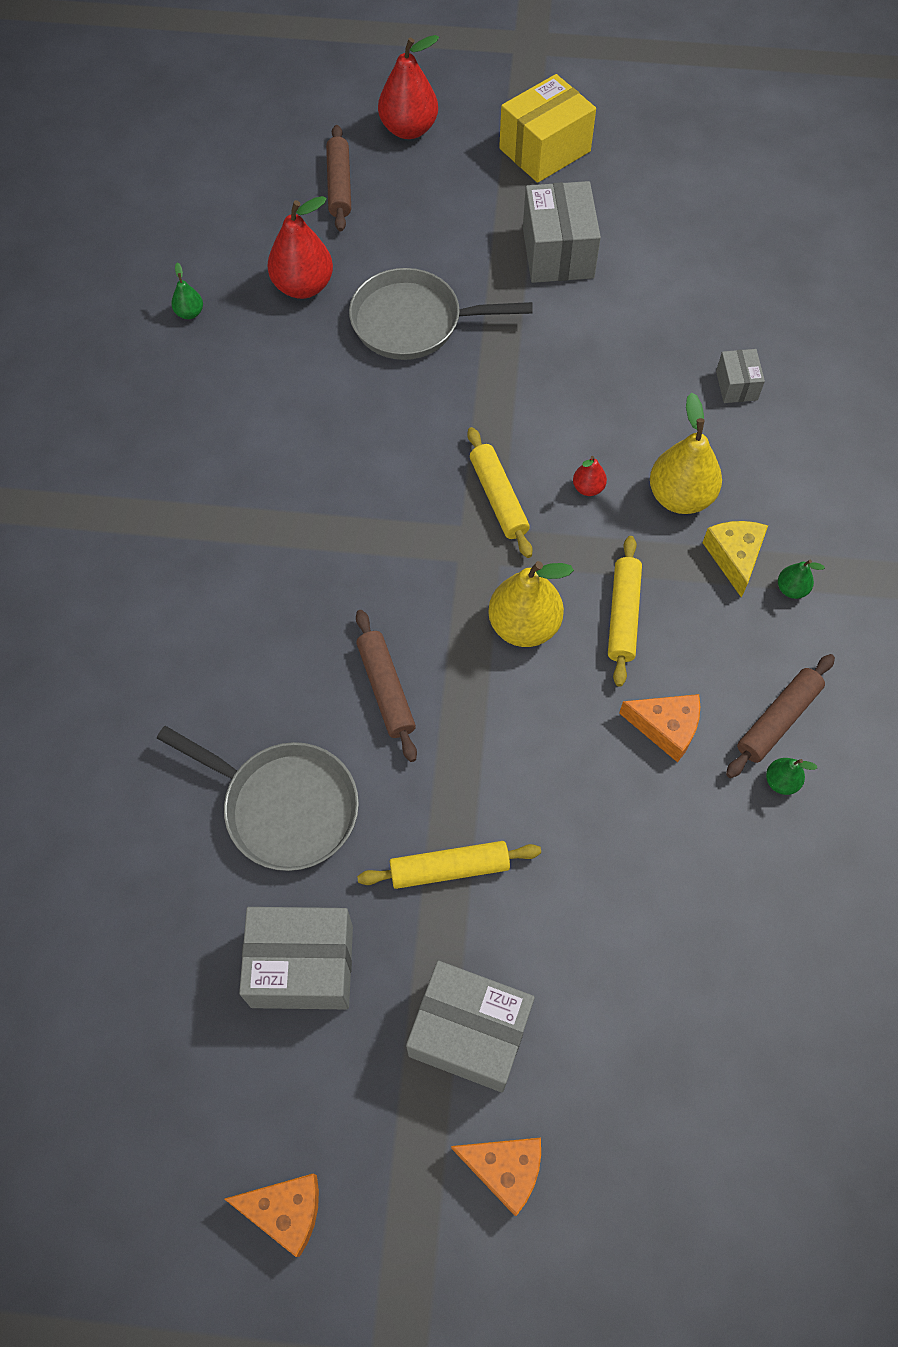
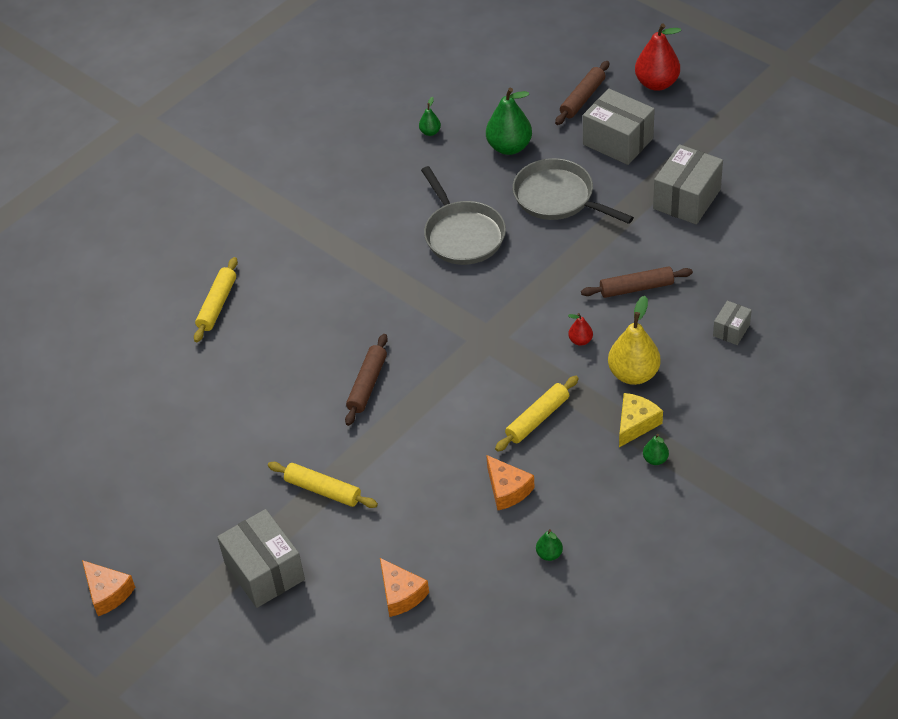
camera: 40 degrees right, 15 degrees down
grey pan [157,726,359,871] -> grey pan moved to [421,166,506,265]
grey box [239,907,353,1010] -> grey box moved to [583,89,655,165]
red pear [267,196,333,299] -> green pear [486,88,532,155]
orange cheese [451,1138,541,1216] -> orange cheese moved to [380,558,429,617]
yellow rolling pin [467,427,533,558] -> yellow rolling pin moved to [194,257,238,342]
yellow pear [488,561,574,647] -> none
yellow box [499,74,596,183] -> none
brown rolling pin [726,654,835,778] -> brown rolling pin moved to [581,266,693,298]

